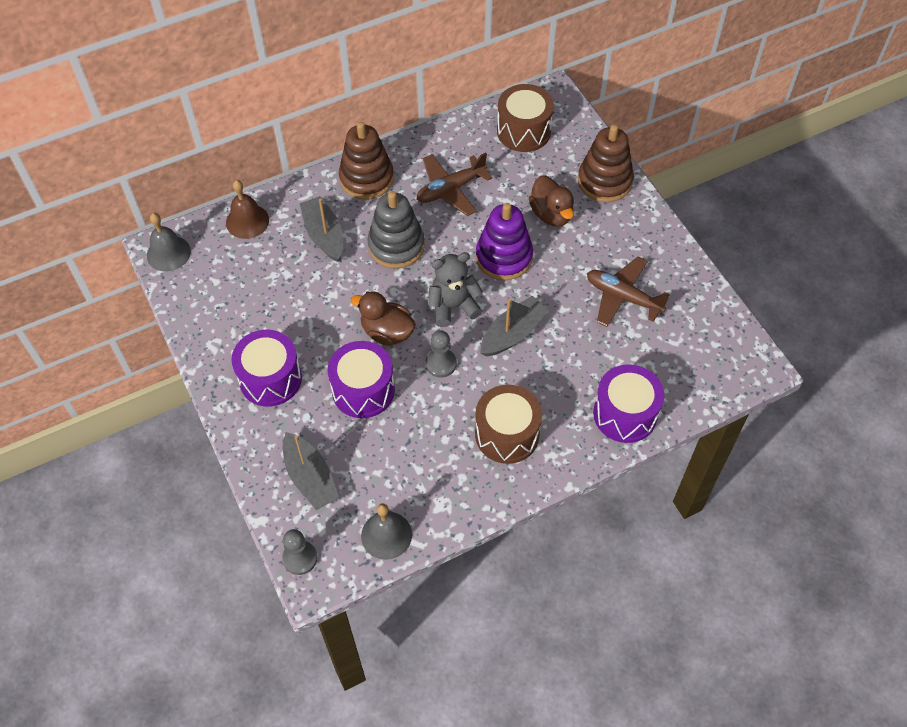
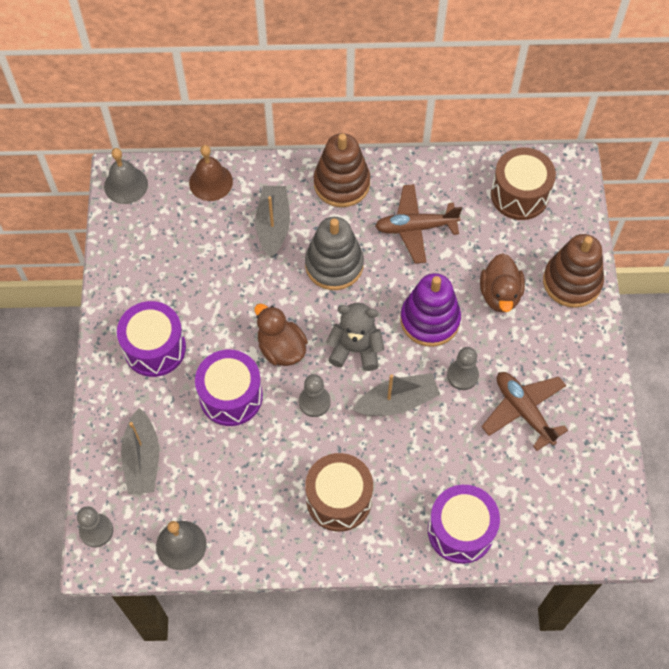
camera: 25 degrees right, 5 degrees up
none -> grey pawn [447,347,479,390]

